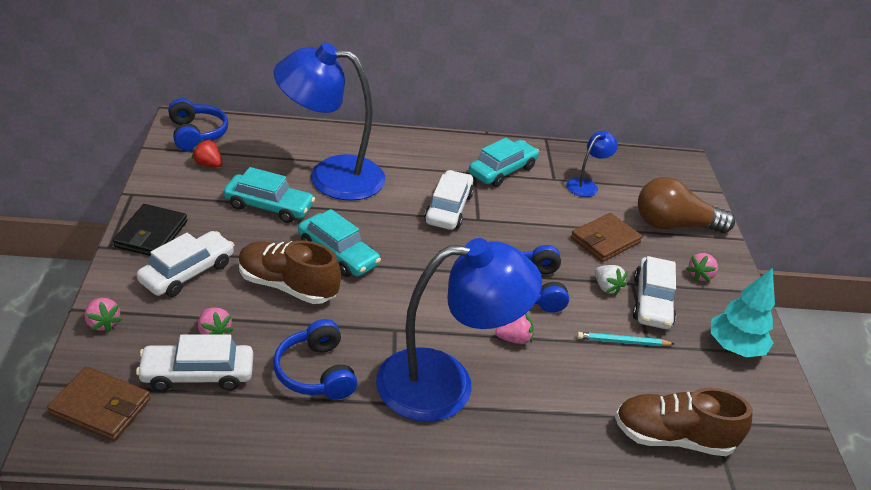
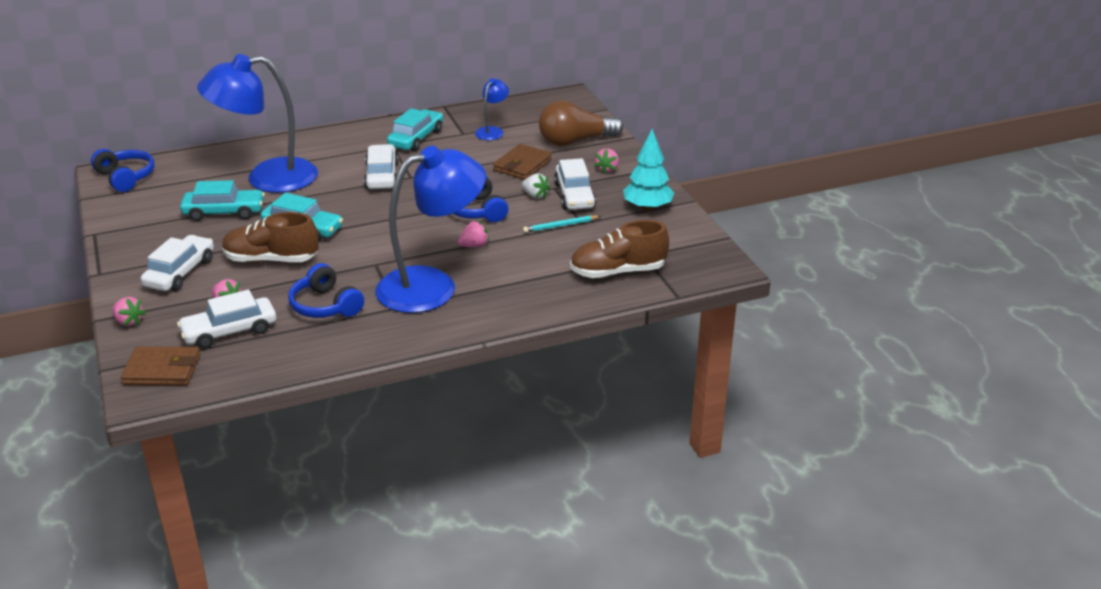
camera: 15 degrees left, 5 degrees down
black wallet [113,204,187,256] -> none
red strawberry [191,139,222,167] -> none

